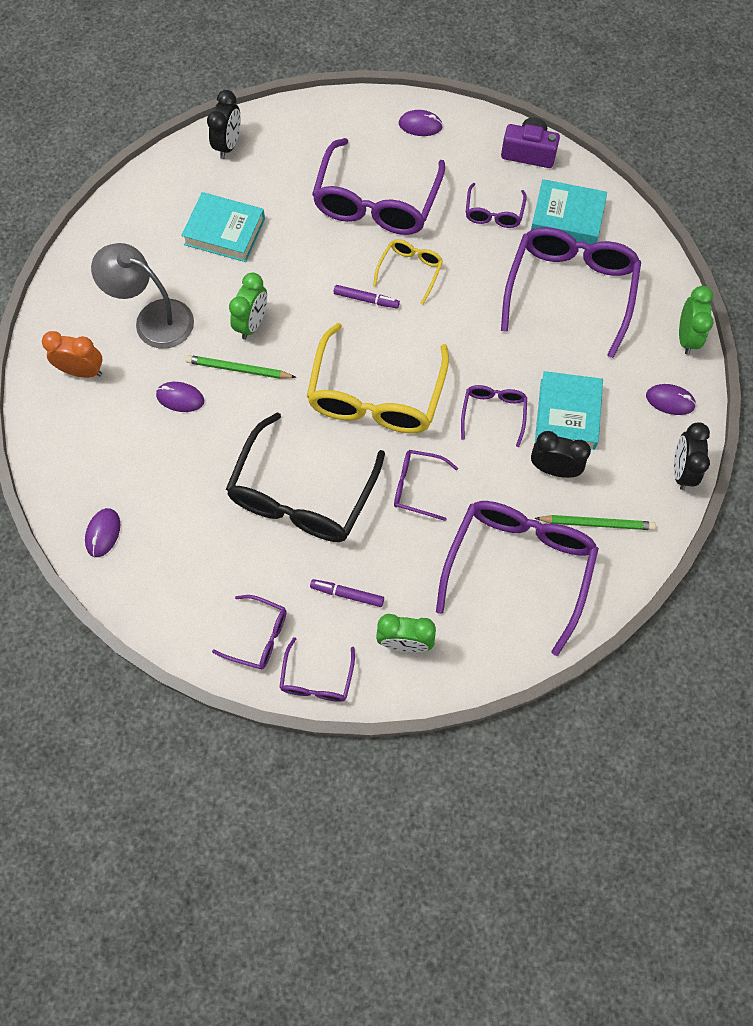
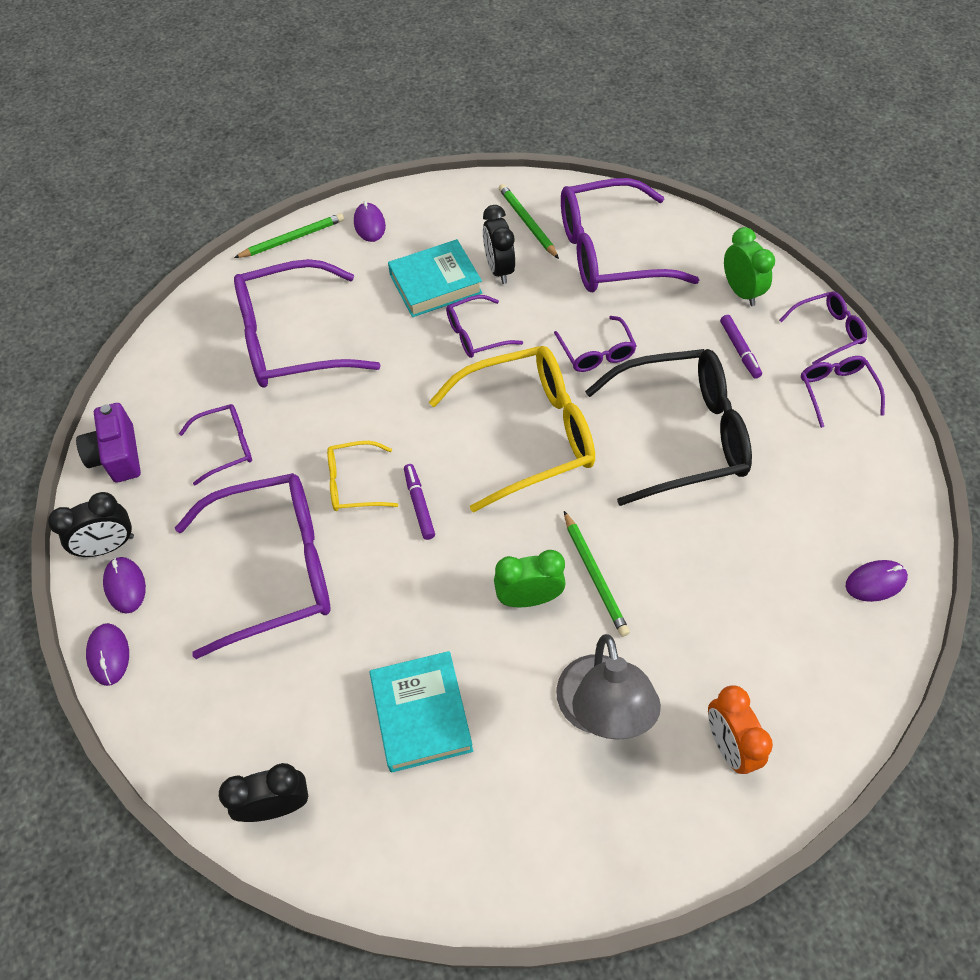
camera: 120 degrees left, 10 degrees down
purple mouse [156,382,204,412] -> purple mouse moved to [86,623,129,686]
turquoise book [531,179,607,245] -> none
black clock [674,422,710,490] -> black clock moved to [48,492,134,557]
green clock [679,286,713,355] -> green pencil [234,213,344,258]

